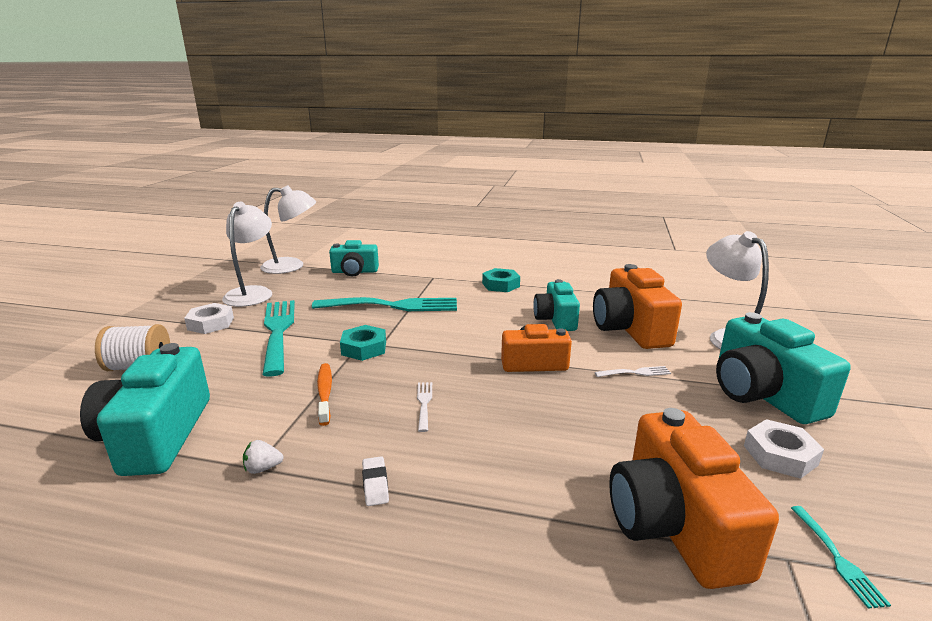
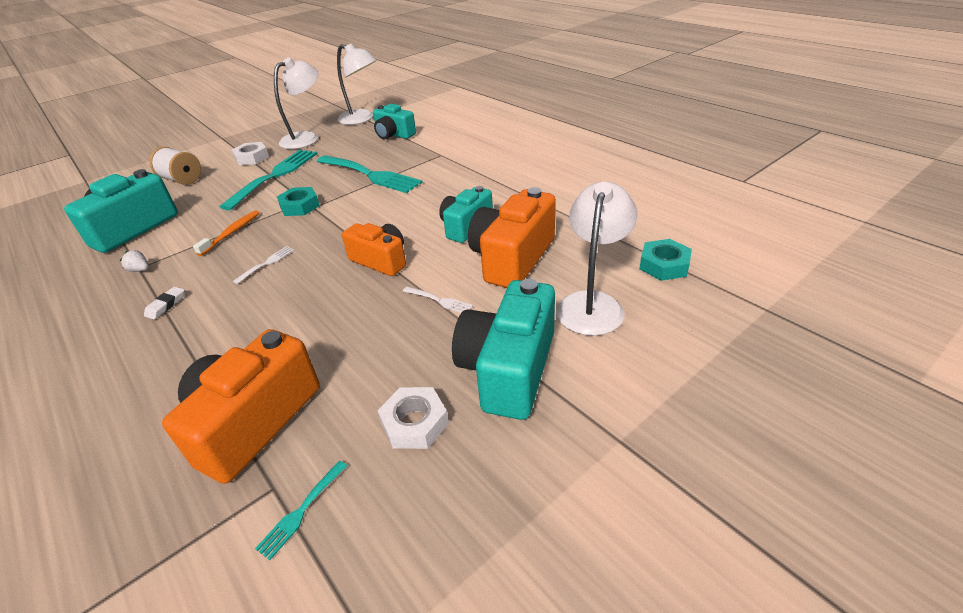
camera: 40 degrees right, 15 degrees up
turquoise nut [482,268,520,292] -> turquoise nut moved to [639,239,692,281]

